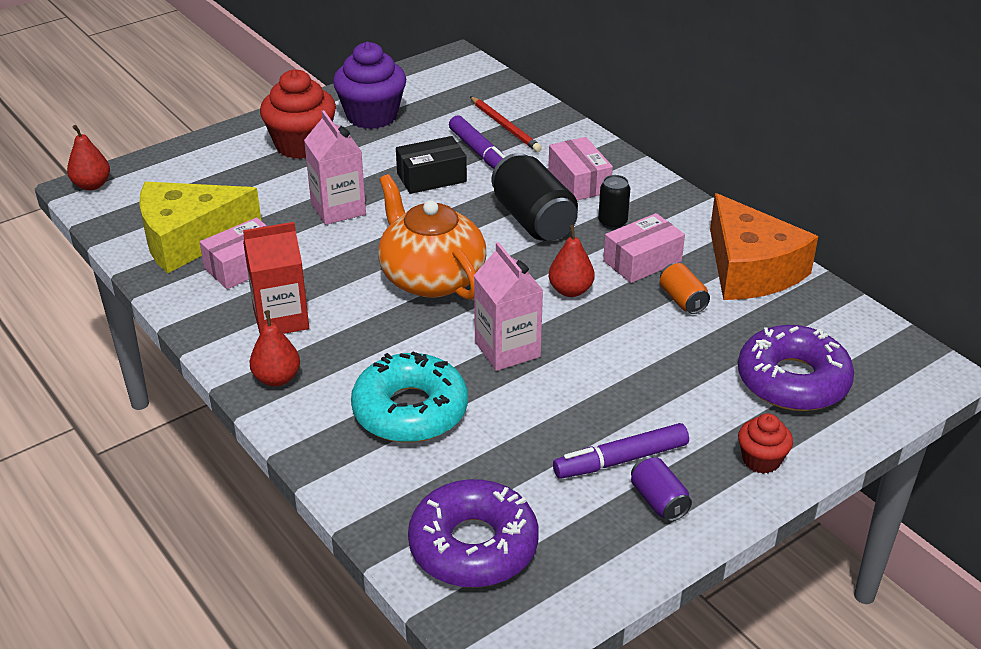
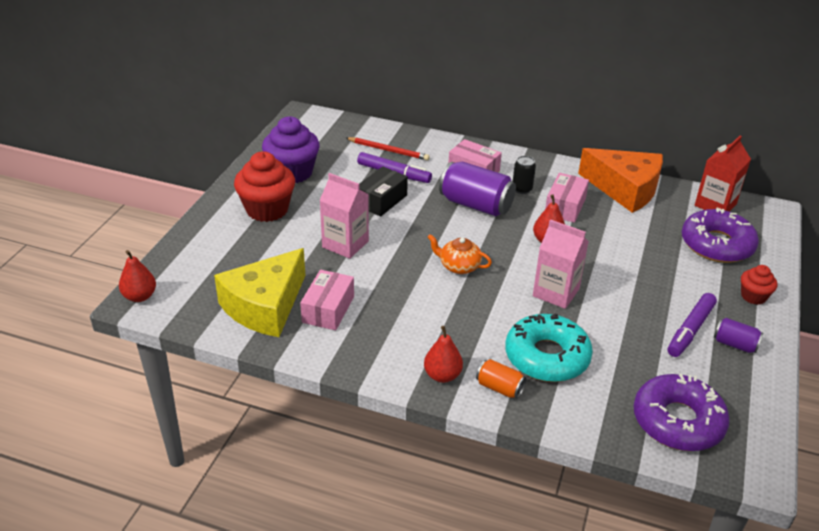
camera: 35 degrees left, 0 degrees up
red carton [243,222,309,334] -> red carton moved to [695,136,751,211]
orange teapot [378,174,486,300] -> orange teapot [427,234,492,274], size x0.52
black can [492,153,578,241] -> purple can [439,161,516,216]
orange can [660,263,710,314] -> orange can moved to [476,359,527,398]

